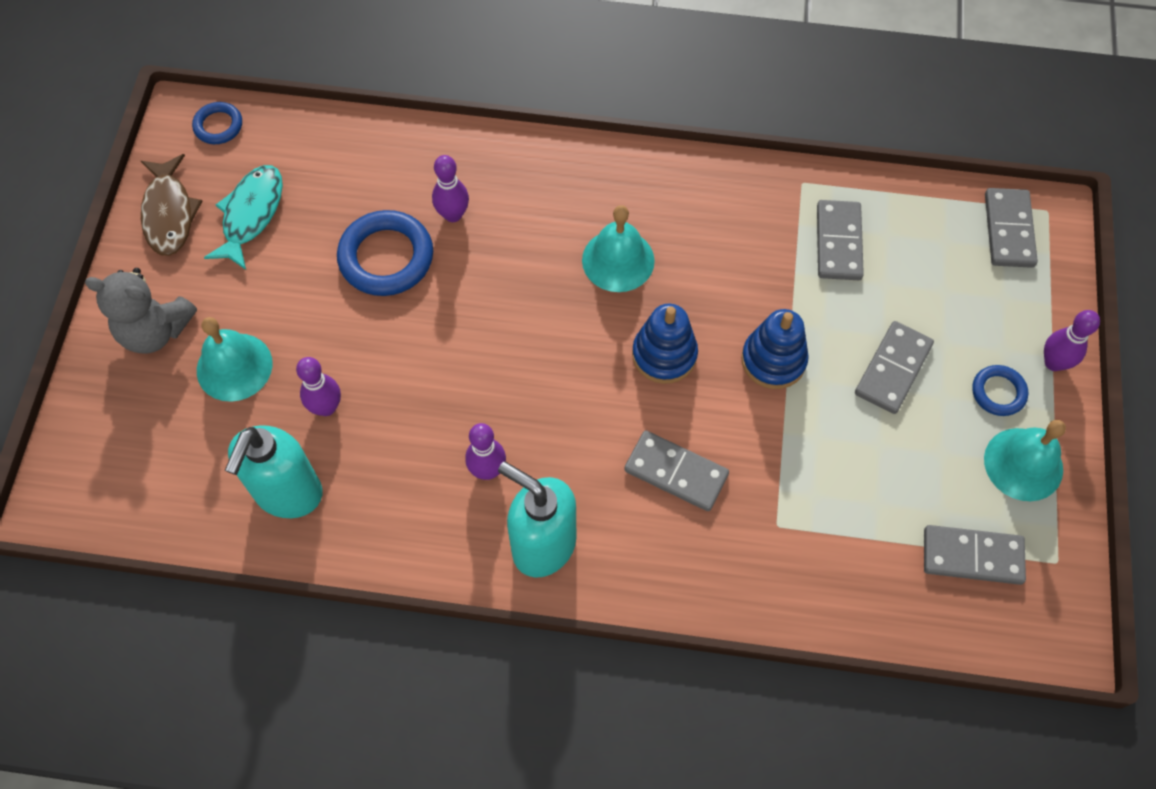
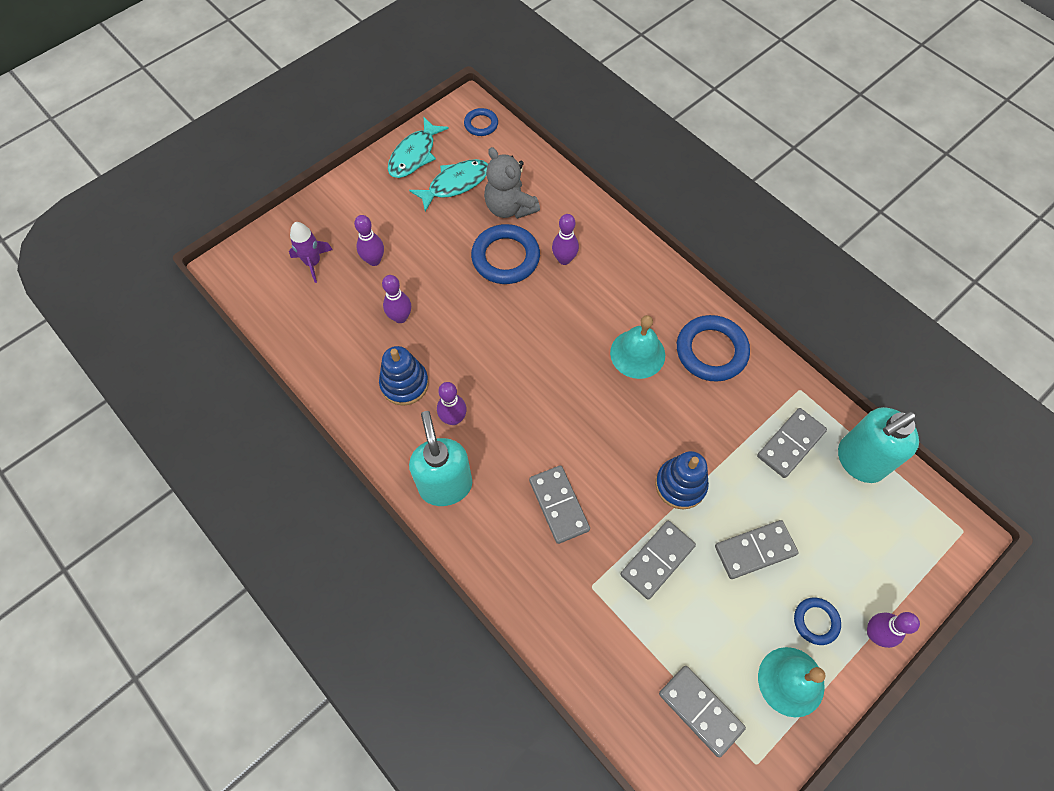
camera: 40 degrees right, 0 degrees up
grey teddy bear [85,268,197,354] -> grey teddy bear moved to [484,147,540,219]
brown fish [141,154,202,256] -> turquoise fish [388,117,449,178]
turquoise bell [197,317,273,402] -> purple bowling pin [354,215,384,266]
turquoise soap dispenser [225,425,322,518] -> turquoise soap dispenser moved to [838,407,919,483]
blue stacking toy [632,304,698,384] -> blue stacking toy moved to [379,346,429,406]
grey domino [985,188,1038,268] -> grey domino moved to [621,521,696,600]
none -> purple rocket [289,222,333,283]
none -> blue ring [677,315,750,382]

